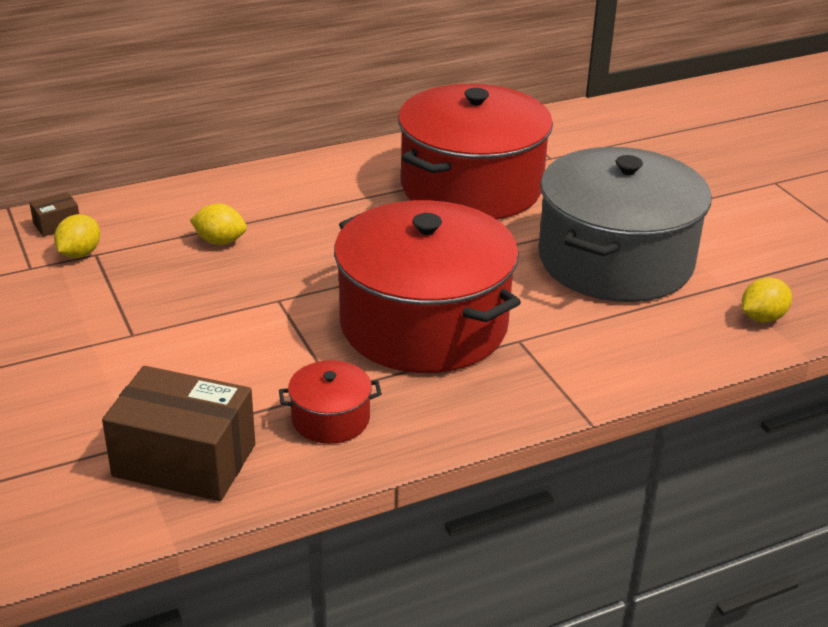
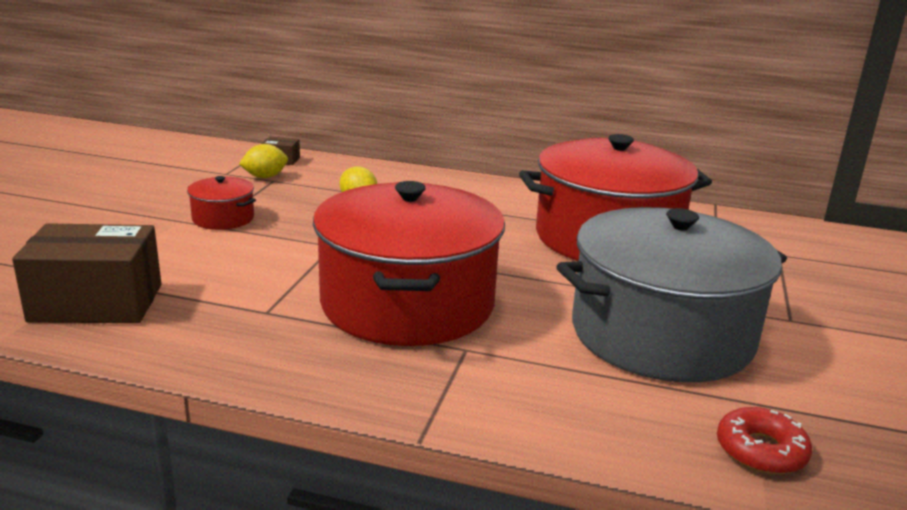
camera: 40 degrees right, 10 degrees down
brown box [102,366,255,501] -> brown box turned 60 degrees counterclockwise [12,223,161,323]
red pot [279,360,382,444] -> red pot moved to [187,176,256,230]
yellow lemon [742,277,792,323] -> red donut [717,407,812,474]

